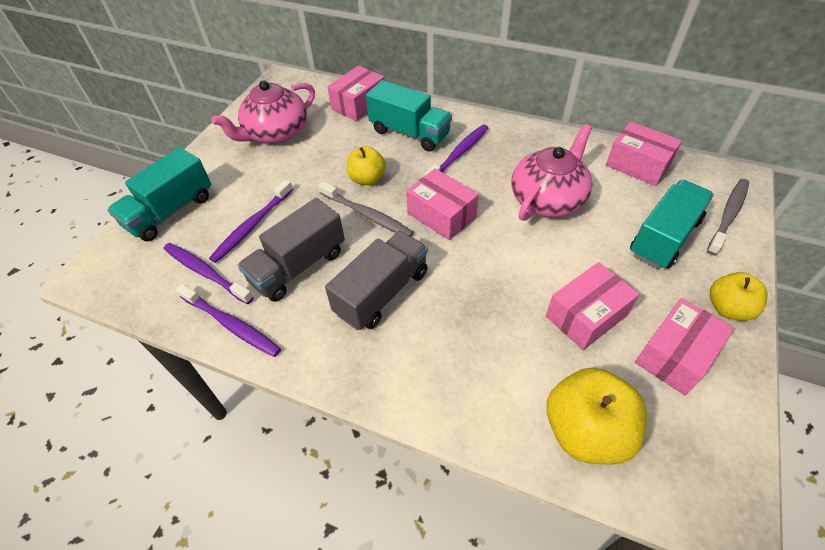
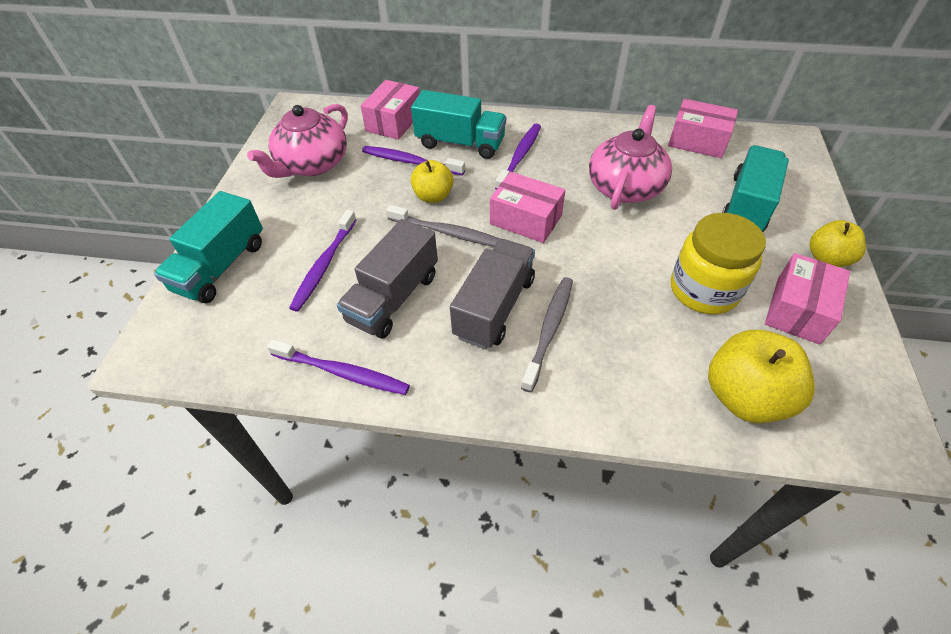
camera: 15 degrees left, 0 degrees up
purple toothbrush [164,243,254,304] -> purple toothbrush moved to [362,146,465,175]
pink box [546,262,639,350] -> yellow jar [671,213,766,314]
grey toothbrush [707,179,749,255] -> grey toothbrush moved to [521,277,573,392]

